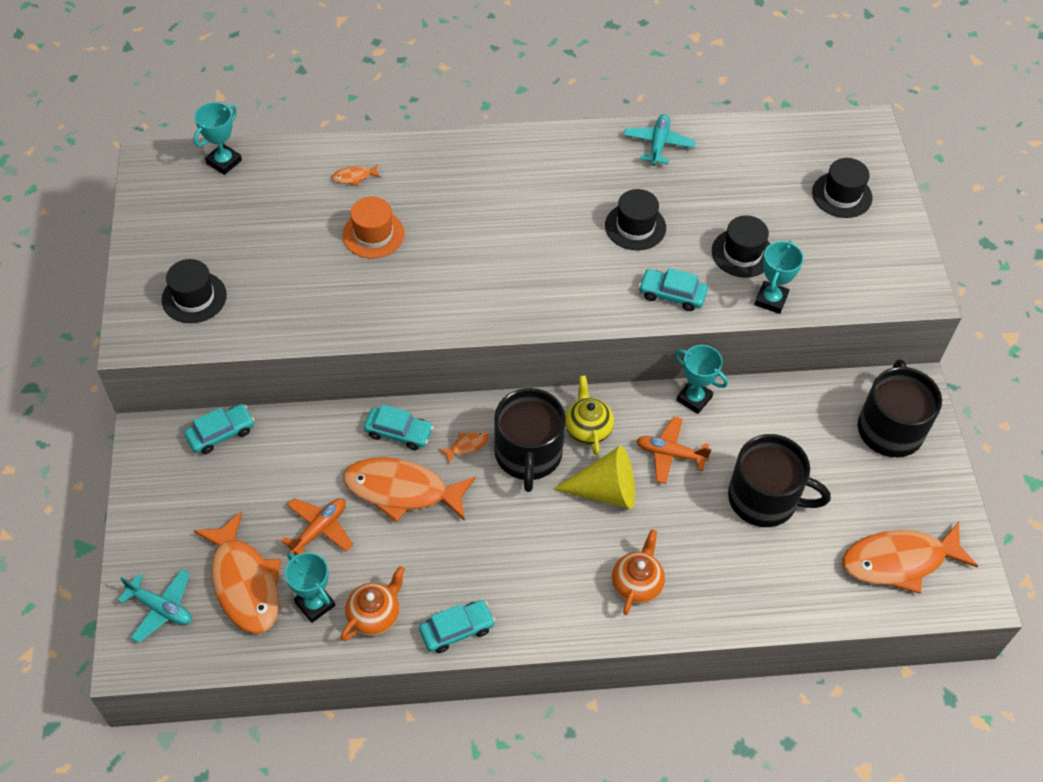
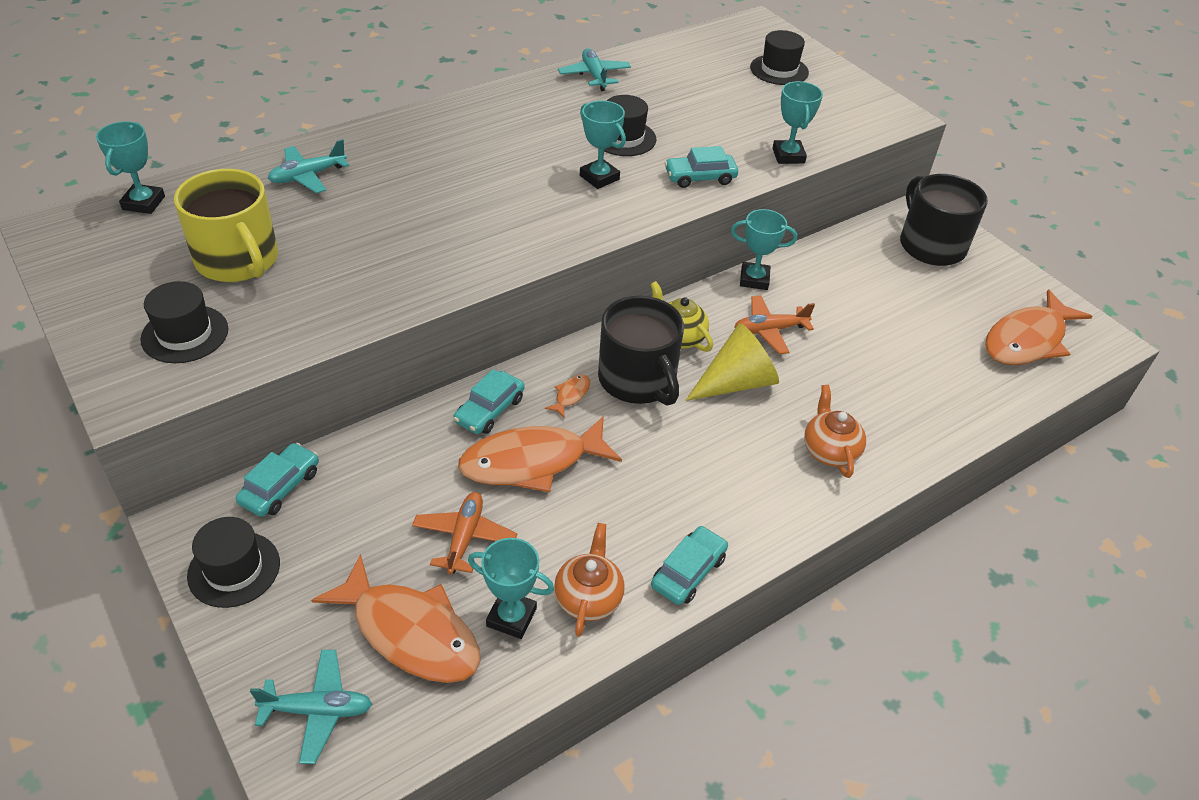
camera: 30 degrees left, 10 degrees down
orange fish [332,164,381,186] -> turquoise plane [268,139,349,193]
orange hat [342,197,405,259] -> none
turquoise car [364,405,434,450] -> turquoise car turned 135 degrees clockwise [454,369,525,434]
black hat [712,215,770,278] -> black hat moved to [187,517,280,608]
black mug [728,434,831,527] -> none
none -> yellow mug [174,169,278,282]
none -> turquoise trophy [580,101,626,189]

